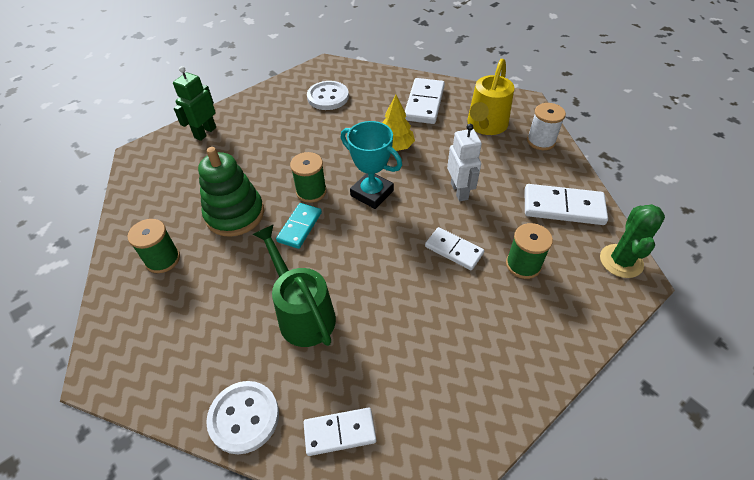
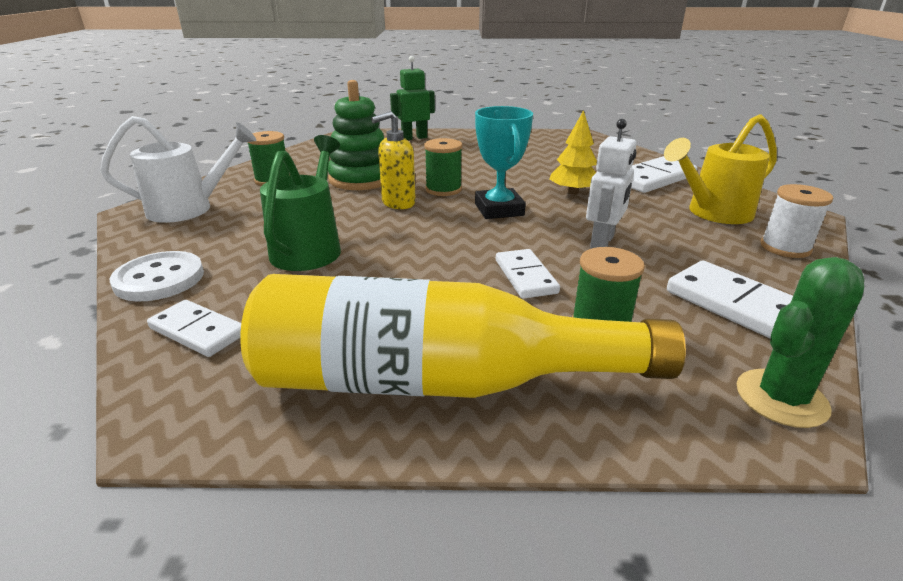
camera: 40 degrees right, 20 degrees down
turquoise domino [276,203,322,249] -> yellow soap dispenser [371,111,416,209]
white button [307,81,349,110] -> none
none -> white watering can [100,116,257,223]
none -> yellow bottle [240,274,686,398]

